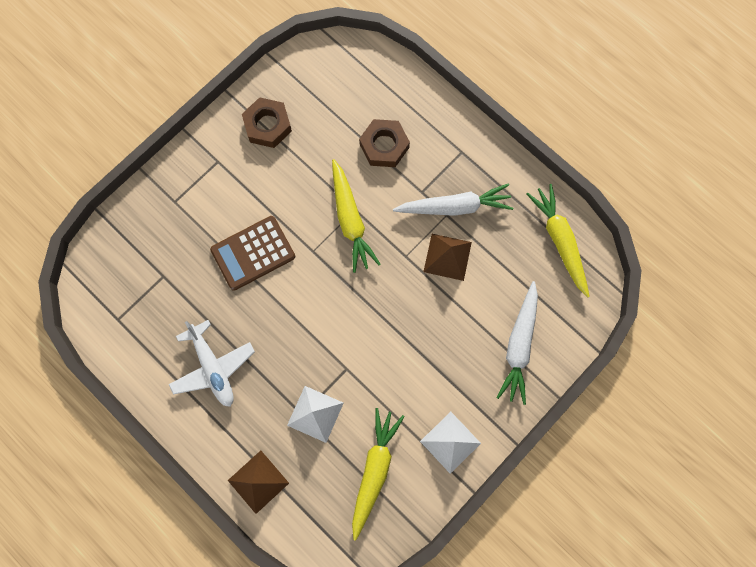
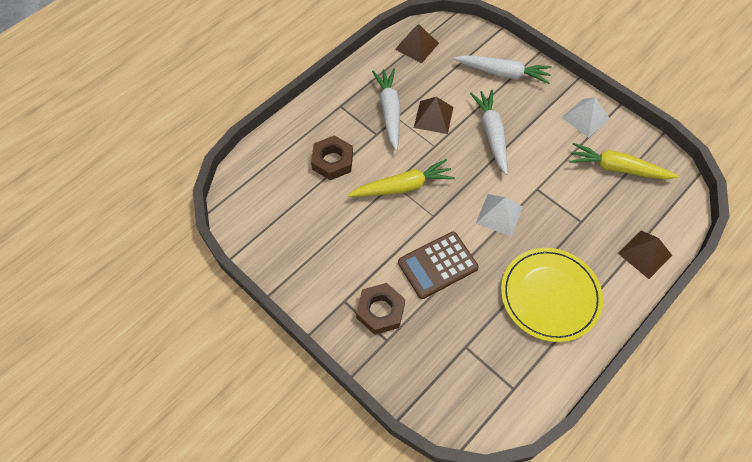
camera: 90 degrees left, 15 degrees down
white plane [169,320,255,407] -> yellow plate [501,248,603,342]
brown calculator [210,216,295,291] -> brown calculator turned 90 degrees clockwise [398,232,479,299]
brown nut [242,97,292,148] -> brown nut moved to [356,283,405,335]
white pyramid [287,386,344,443] -> white pyramid moved to [476,194,523,237]
yellow carrot [527,184,590,298] -> brown pyramid [395,24,439,63]
none -> white carrot [470,90,508,175]

